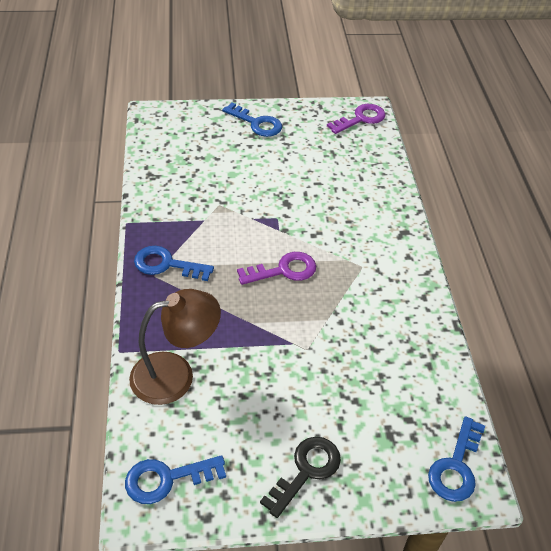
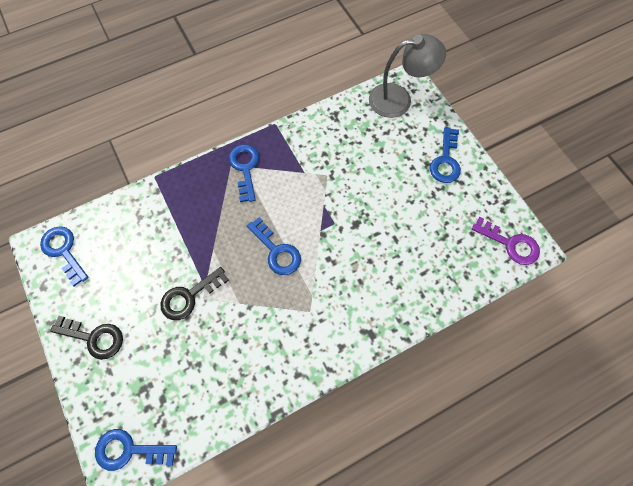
camera: 70 degrees right, 20 degrees up
brown lamp [129,289,221,405] -> none
purple key [237,252,316,285] -> blue key [247,217,301,275]
none -> black key [160,267,229,320]
none -> grey lamp [369,34,446,118]

